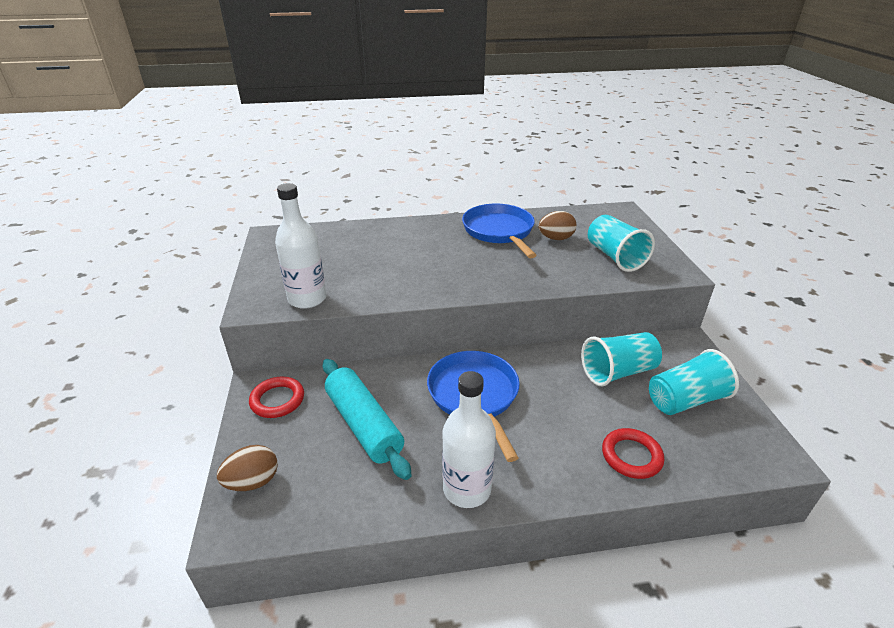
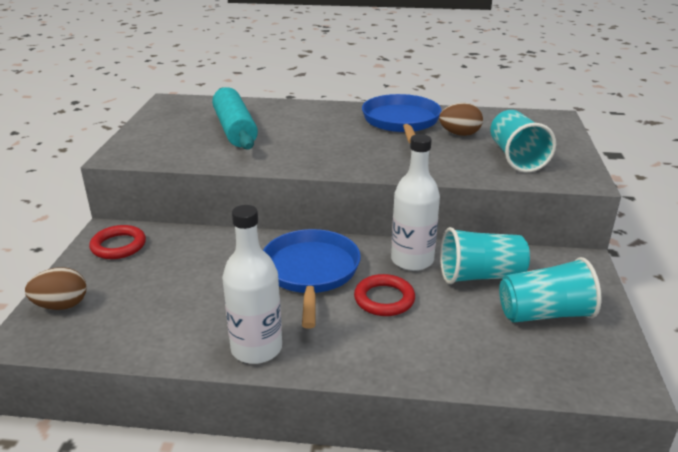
camera: 15 degrees right, 5 degrees down
white bottle [275,183,327,309] -> white bottle moved to [391,134,440,271]
turquoise rolling pin [323,359,412,480] -> turquoise rolling pin moved to [212,87,258,150]
red ring [602,428,664,479] -> red ring moved to [354,274,415,316]

